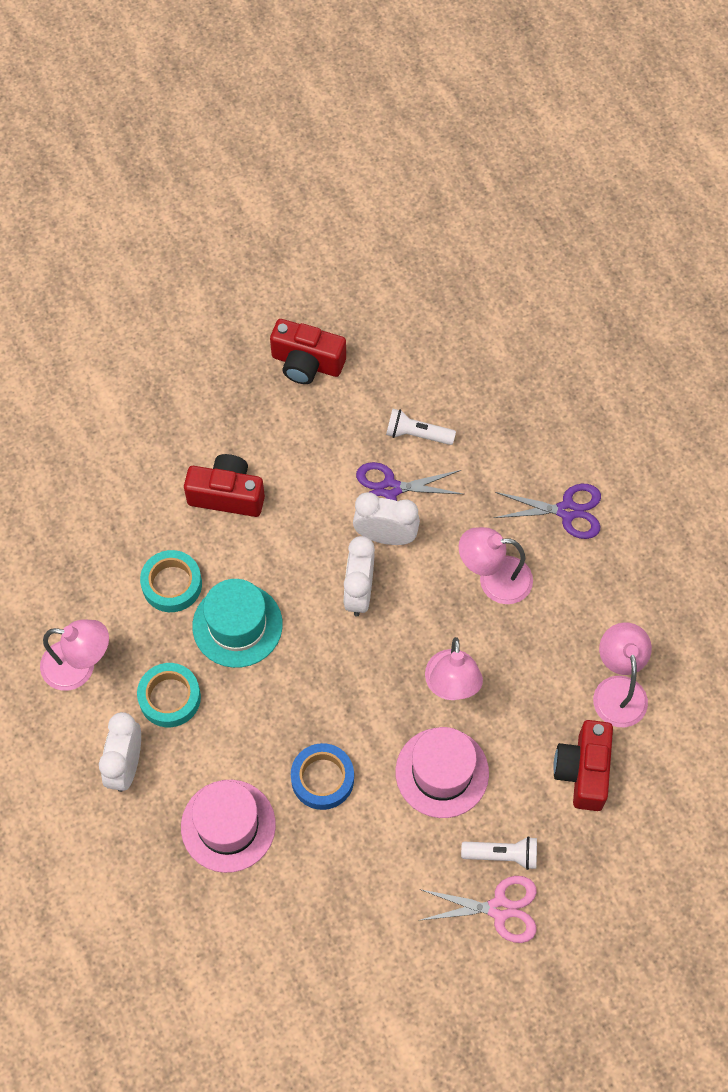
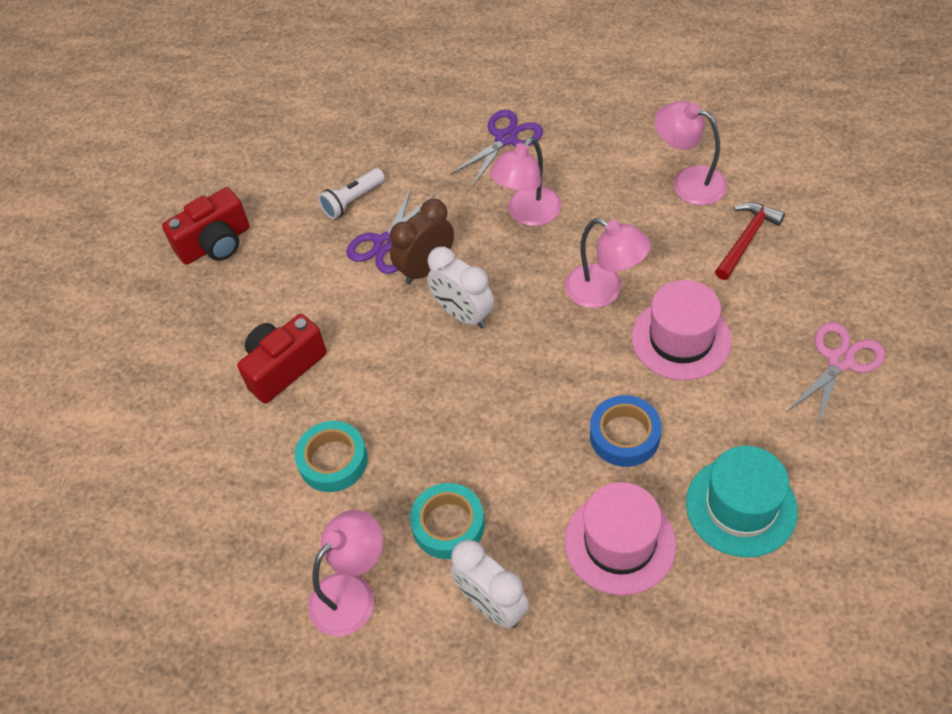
camera: 50 degrees left, 10 degrees down
turquoise hat [192,579,283,668] -> turquoise hat moved to [686,446,798,557]
white clock [353,492,420,545] -> brown clock [390,199,454,284]
white flashlight [461,836,537,870] -> none
red camera [553,720,613,811] -> red hammer [715,202,785,280]

